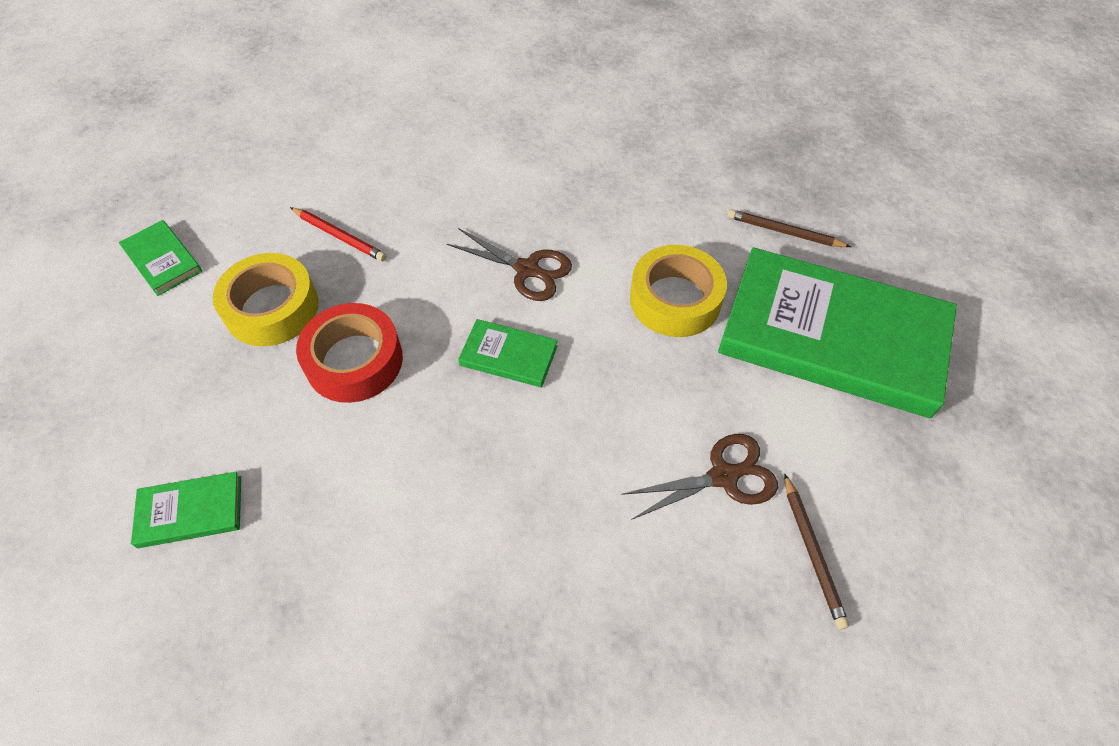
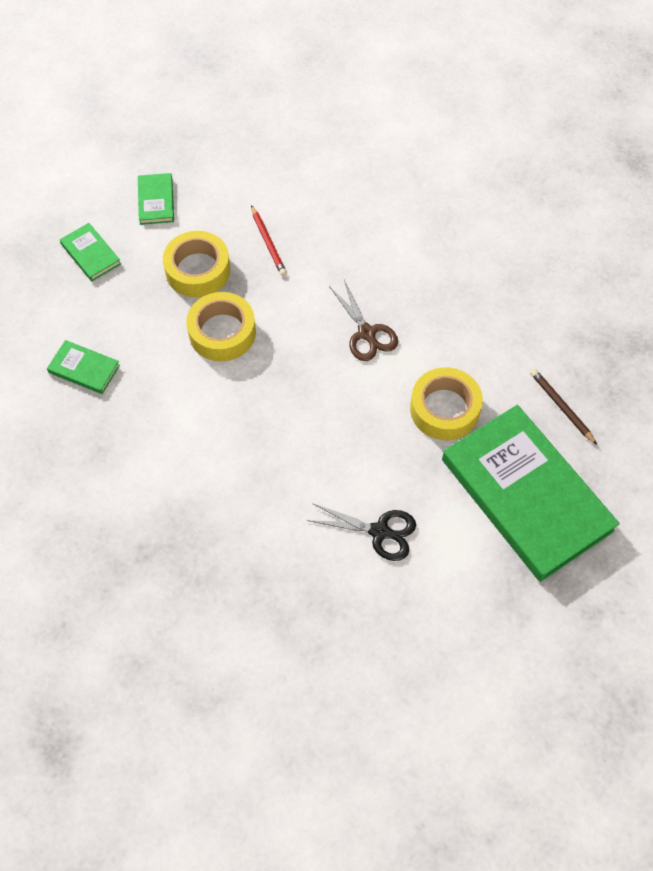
camera: 35 degrees right, 5 degrees up
red tape [296,303,403,403] -> yellow tape [186,292,256,361]
green book [458,319,558,387] -> green book moved to [60,223,121,281]
brown scissors [621,434,778,520] -> black scissors [307,503,416,561]
brown pencil [784,473,849,630] -> none

